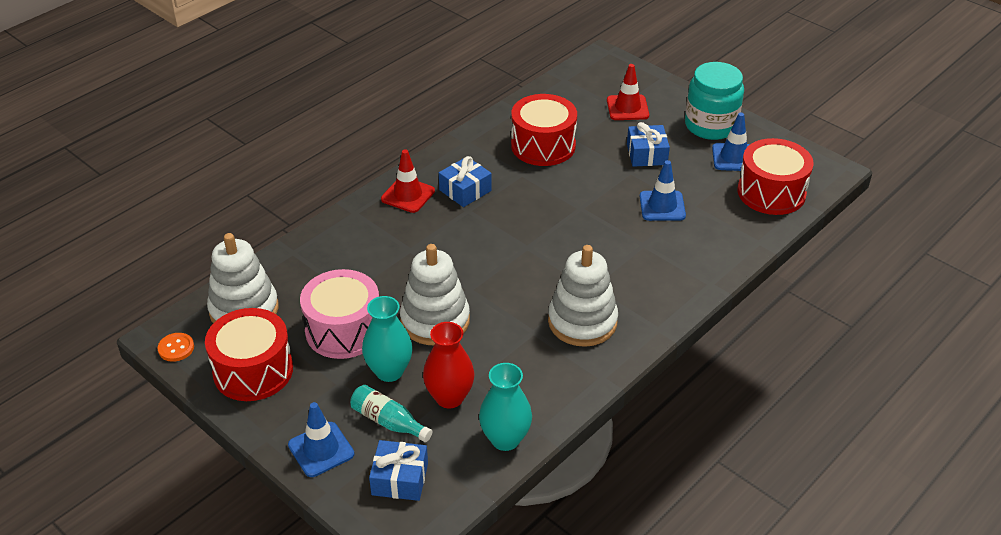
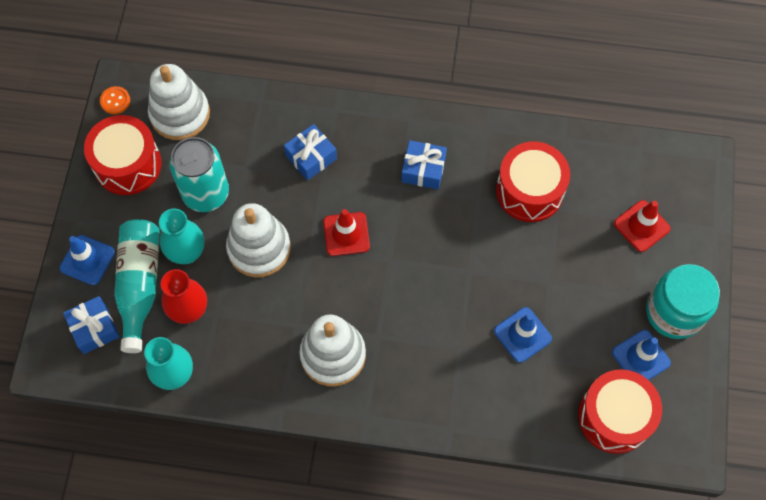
camera: 55 degrees right, 25 degrees up
pink drum [300,269,379,359] -> turquoise can [169,137,229,212]
turquoise bottle [350,385,432,442] -> turquoise bottle [114,219,160,353], size x1.71
red traffic cone [381,149,435,213] -> red traffic cone moved to [323,209,370,256]
blue gift [627,122,670,167] -> blue gift moved to [284,124,337,180]

